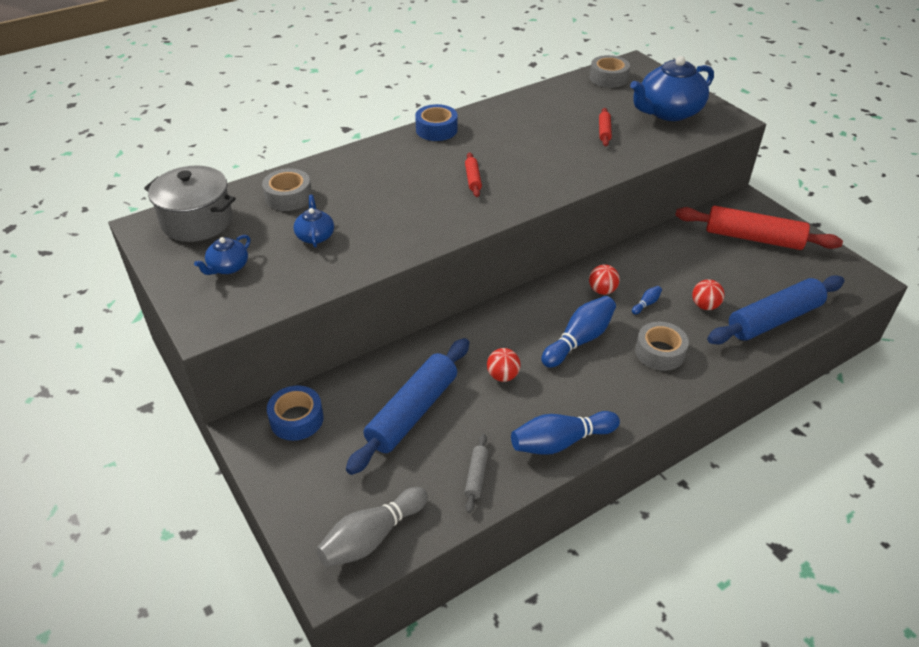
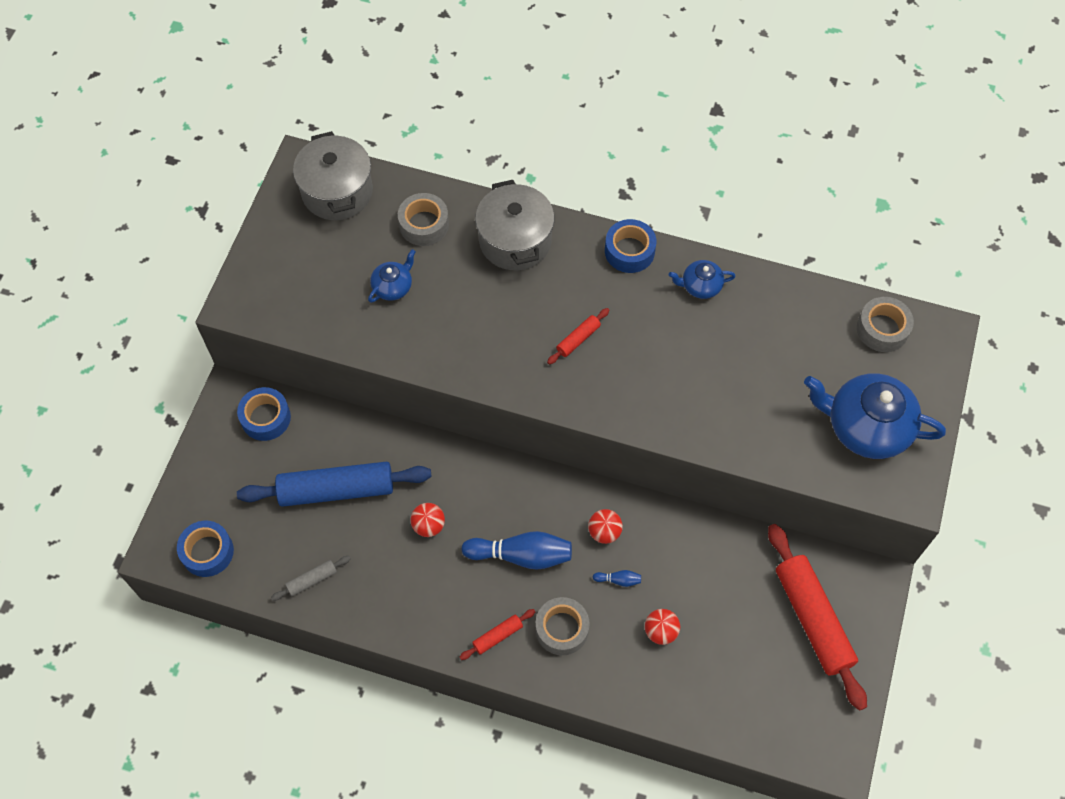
camera: 50 degrees right, 20 degrees up
blue teapot [194,235,250,275] -> blue teapot moved to [669,260,736,299]
grey bowling pin [316,487,428,567] -> blue tape [177,521,234,577]
blue bowling pin [511,411,620,455] -> none
red rolling pin [599,108,612,146] -> red rolling pin moved to [460,609,535,660]
blue rolling pin [707,275,844,344] -> none
none -> grey pot [475,180,555,270]

